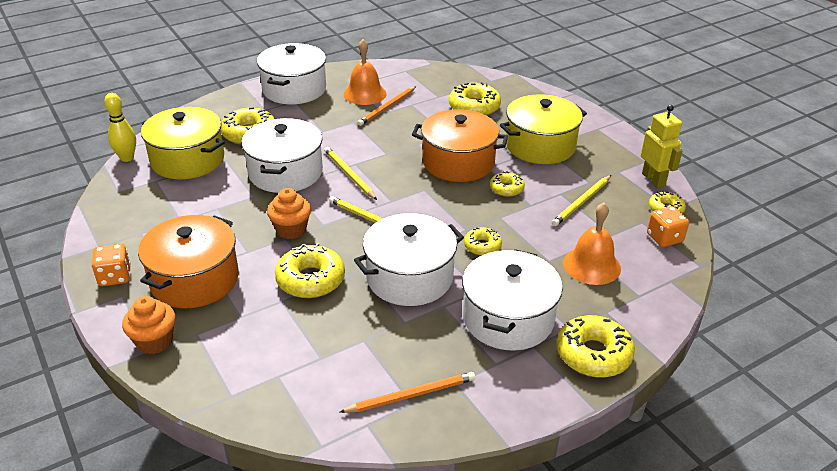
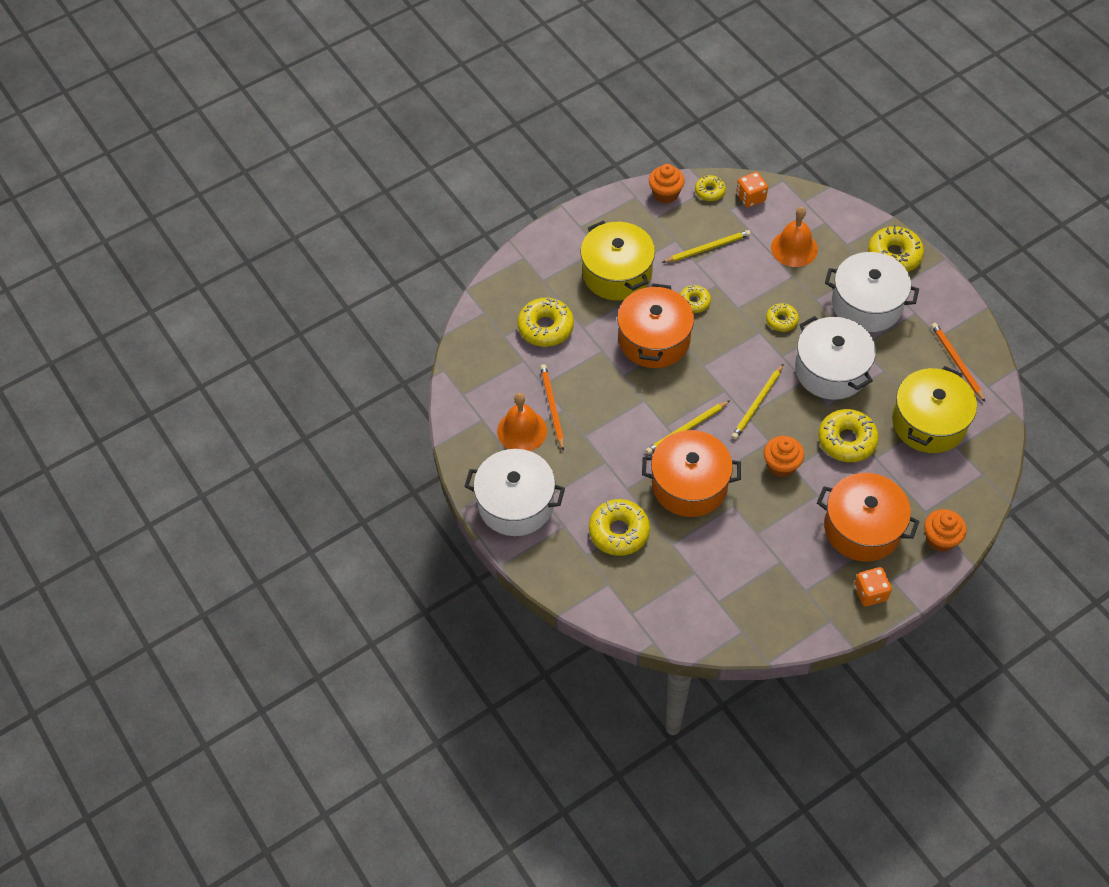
camera: 90 degrees left, 20 degrees up
yellow bowling pin [104,93,136,162] -> none
yellow pot [141,107,225,180] -> yellow pot moved to [892,366,977,453]
white pot [242,118,323,193] -> orange pot [642,430,741,517]
orange pencil [357,87,415,126] -> orange pencil turned 135 degrees counterclockwise [540,364,564,451]
yellow pencil [552,175,611,226] -> yellow pencil turned 60 degrees counterclockwise [662,230,751,263]
yellow robot [641,105,683,188] -> orange cupcake [649,164,685,204]

